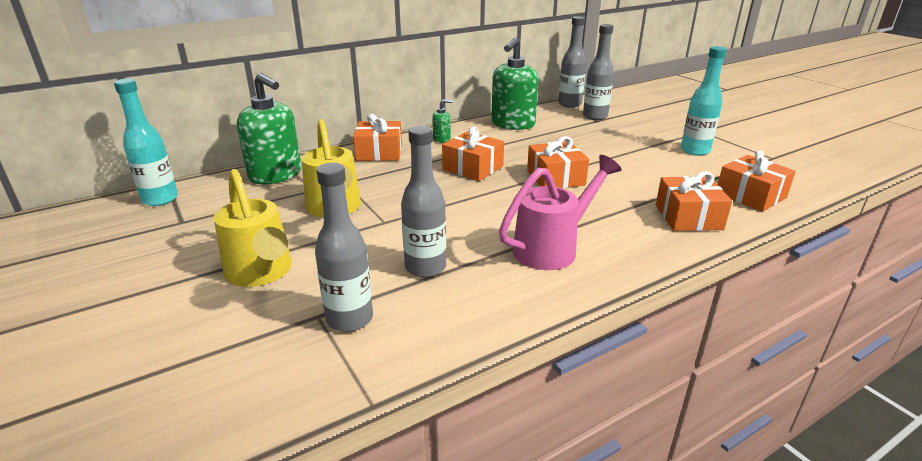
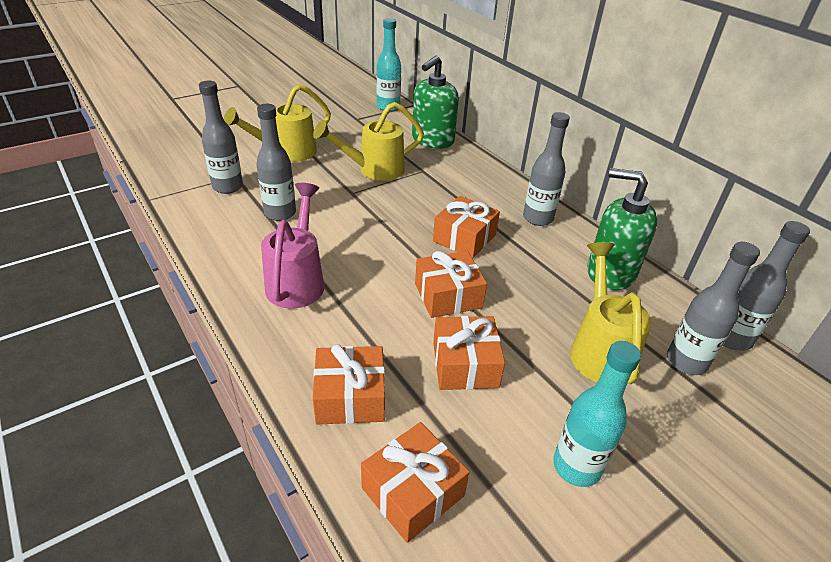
camera: 85 degrees right, 10 degrees up
orange gift [353,114,402,161] -> orange gift moved to [433,316,505,390]
green soap dispenser [432,99,452,143] -> grey bottle [523,112,570,226]
pink watering can [499,155,622,270] -> pink watering can turned 135 degrees counterclockwise [261,183,325,309]
none -> yellow watering can [570,242,652,384]

